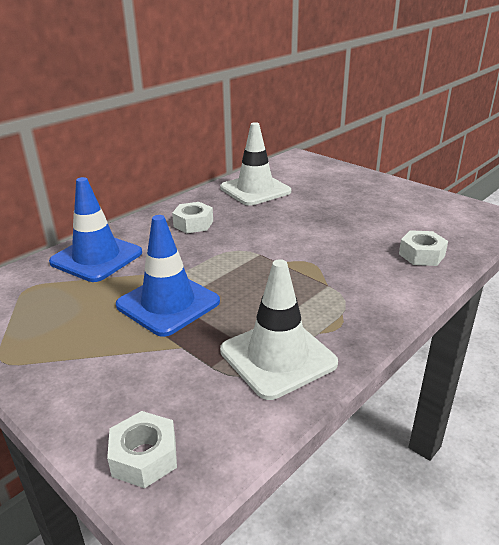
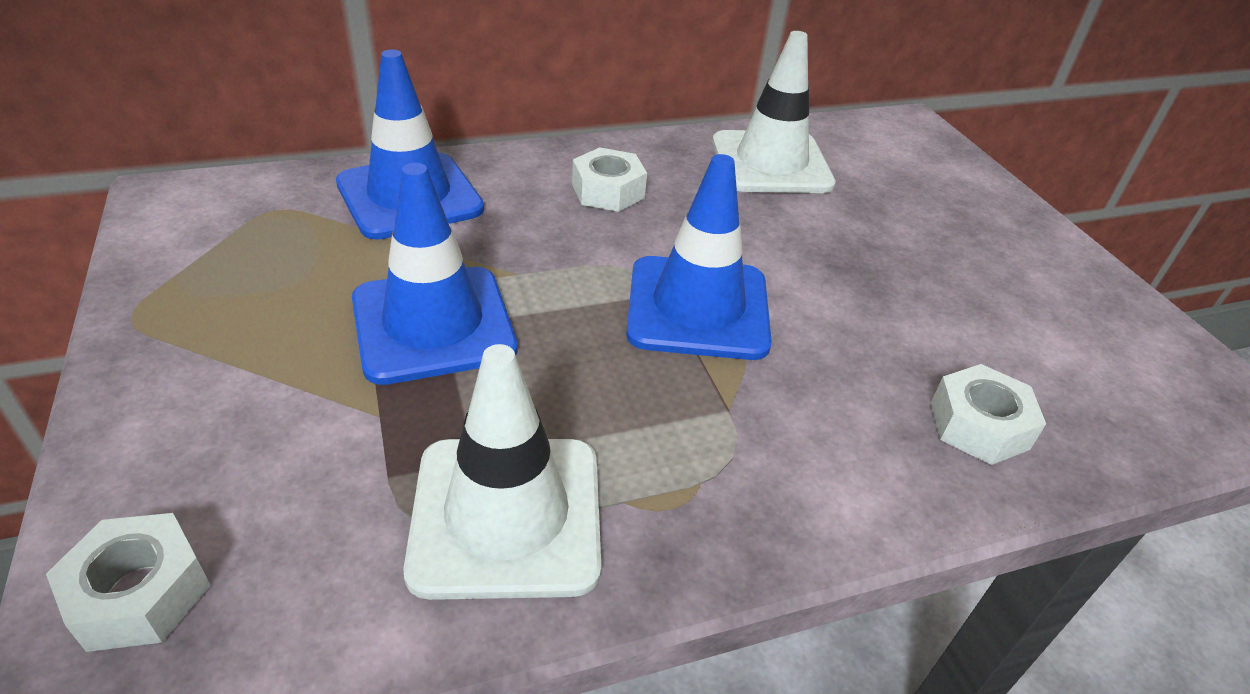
camera: 25 degrees right, 10 degrees up
none -> blue traffic cone [626,154,772,360]

